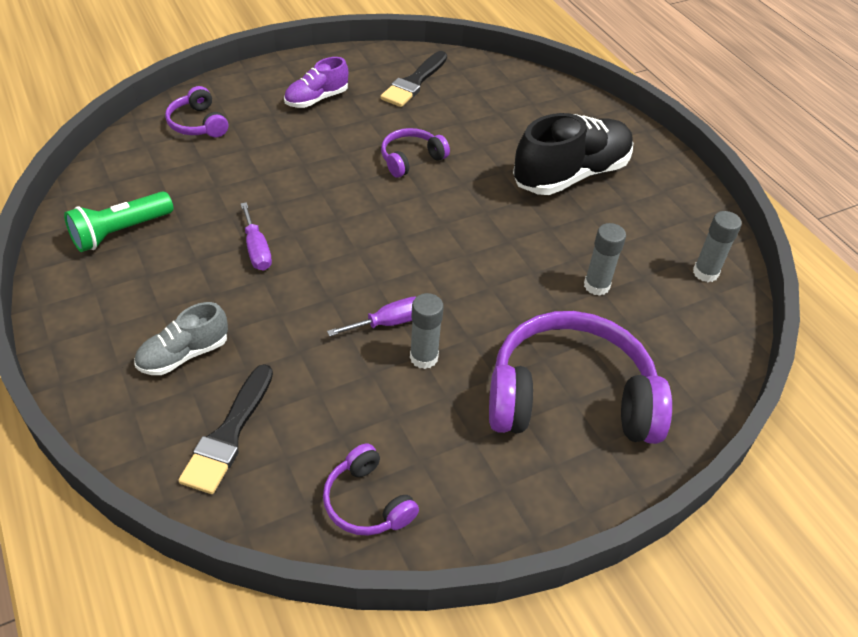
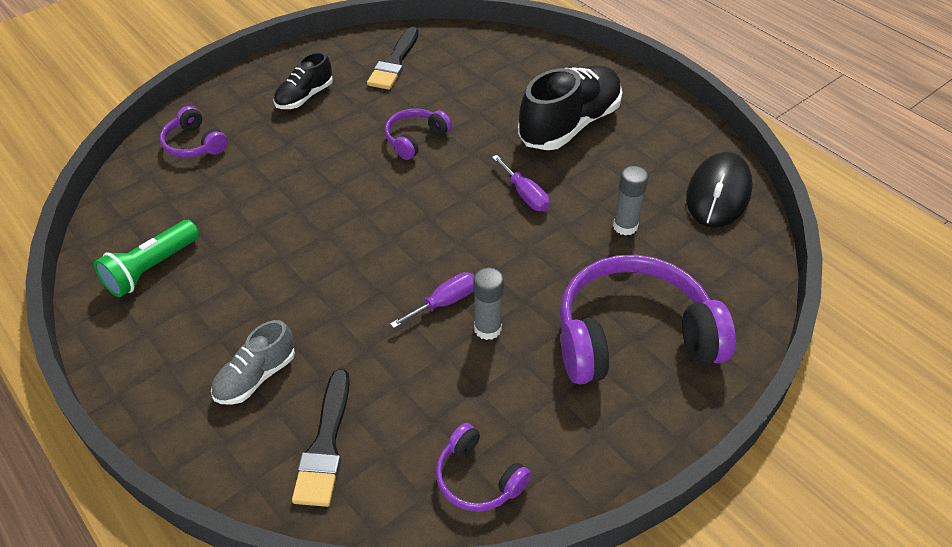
camera: 10 degrees left, 0 degrees up
purple screwdriver [241,202,272,270] -> purple screwdriver moved to [492,155,550,211]
purple shoe [284,57,348,108] -> black shoe [274,52,333,109]
grey glue stick [693,211,742,282] -> black mouse [686,152,753,228]

